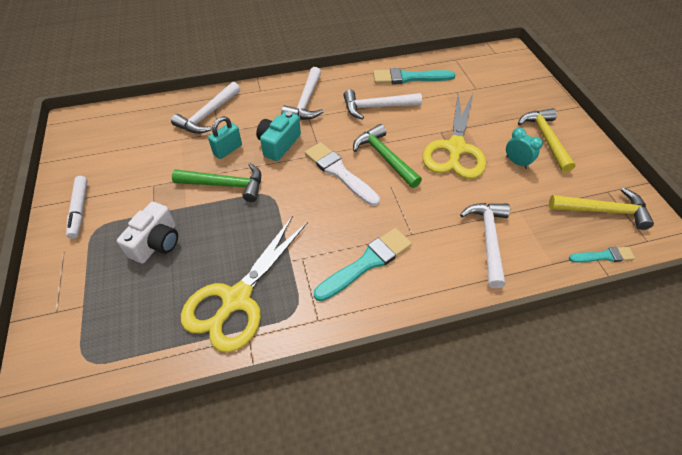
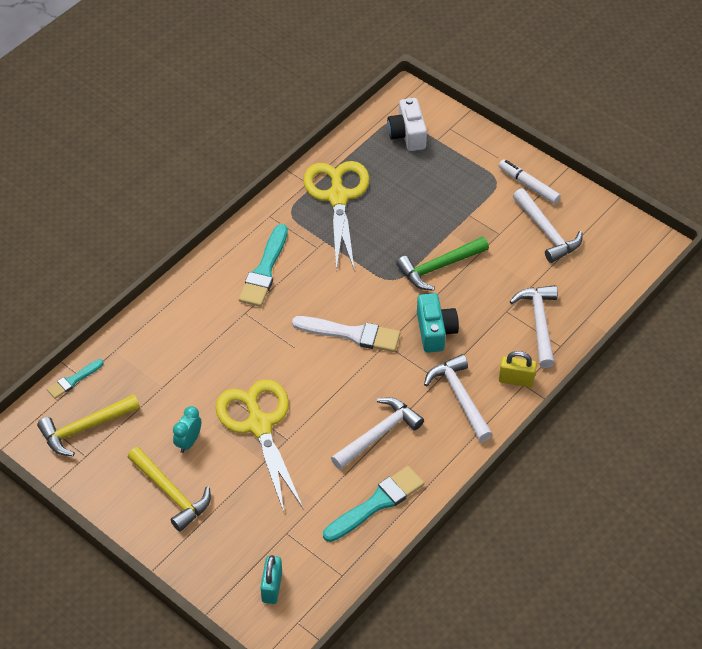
camera: 145 degrees right, 0 degrees up
white camera [117,202,178,263] -> white camera moved to [387,98,427,151]
turquoise padlock [208,116,242,159] -> turquoise padlock moved to [260,555,282,604]
green hammer [353,124,422,188] -> none
white hammer [460,203,510,288] -> white hammer moved to [513,188,583,263]
turquoise clock [506,128,543,169] -> turquoise clock turned 105 degrees clockwise [173,406,201,453]
none -> yellow padlock [499,351,537,387]

